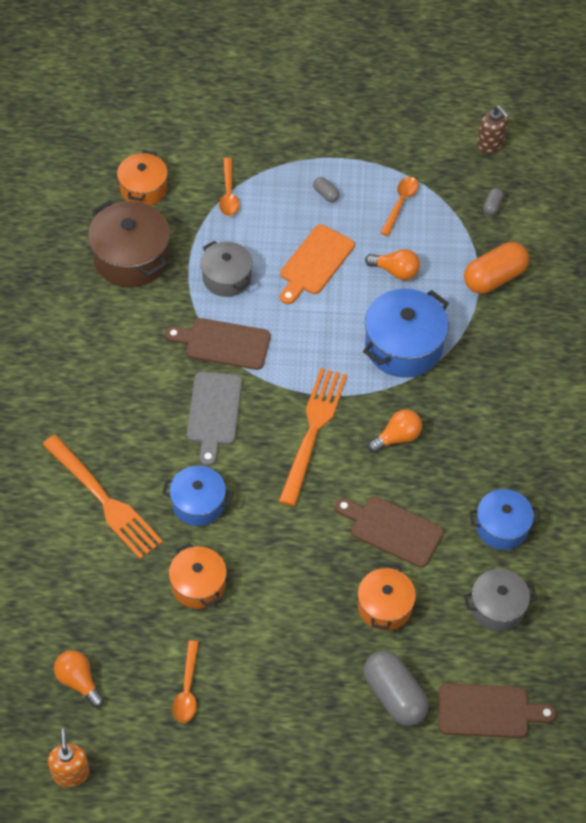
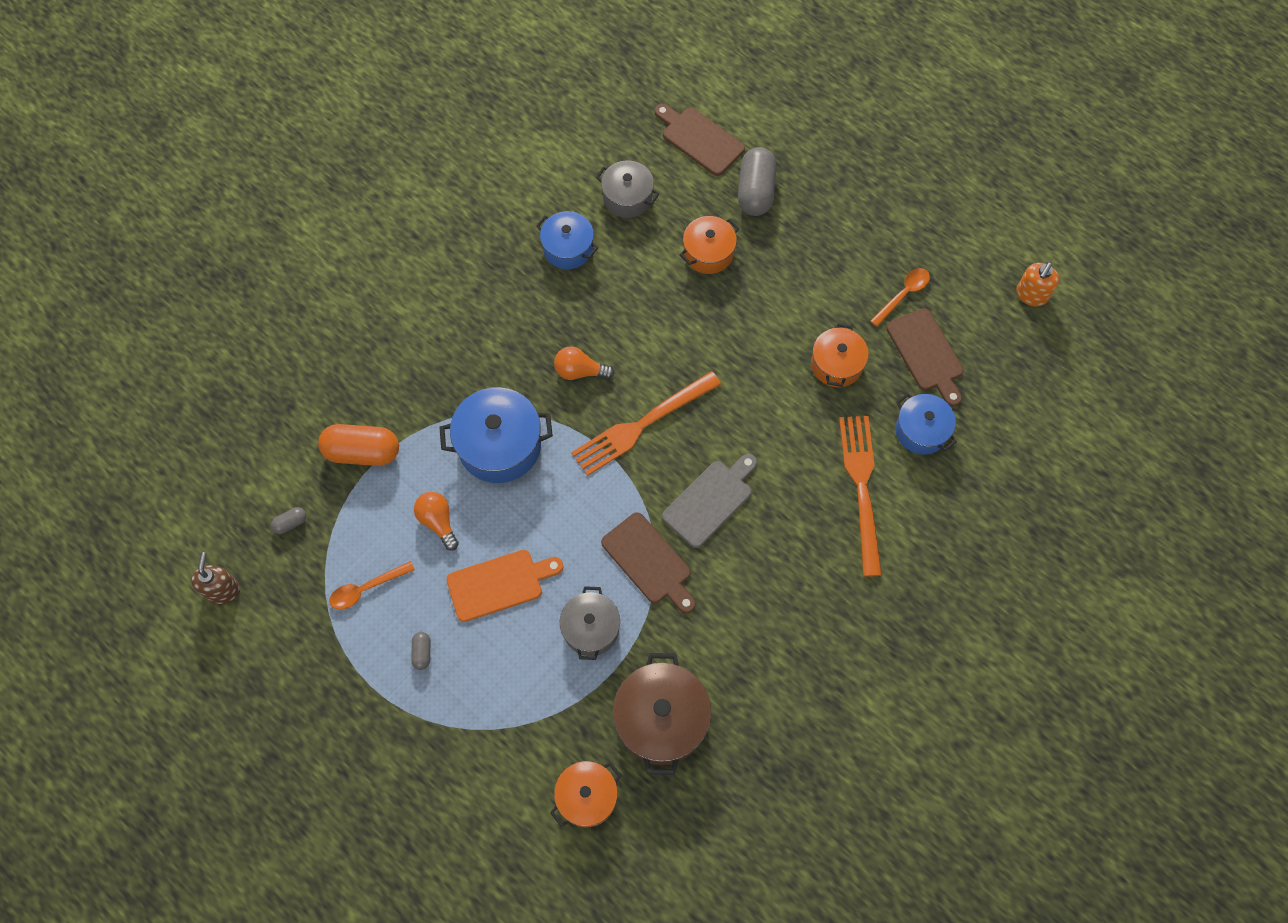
camera: 140 degrees left, 10 degrees up
orange light bulb [54,650,104,708] -> none
blue pot [162,466,233,526] -> blue pot moved to [895,393,957,455]
orange spoon [219,158,240,216] -> none
brown cutting board [335,496,444,568] -> brown cutting board moved to [886,308,964,407]

